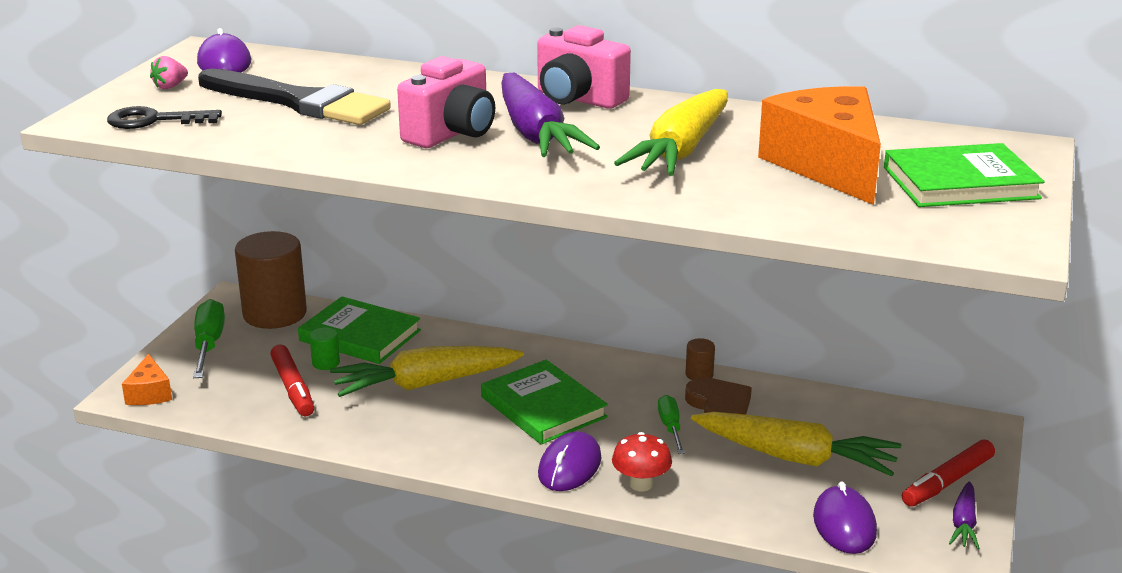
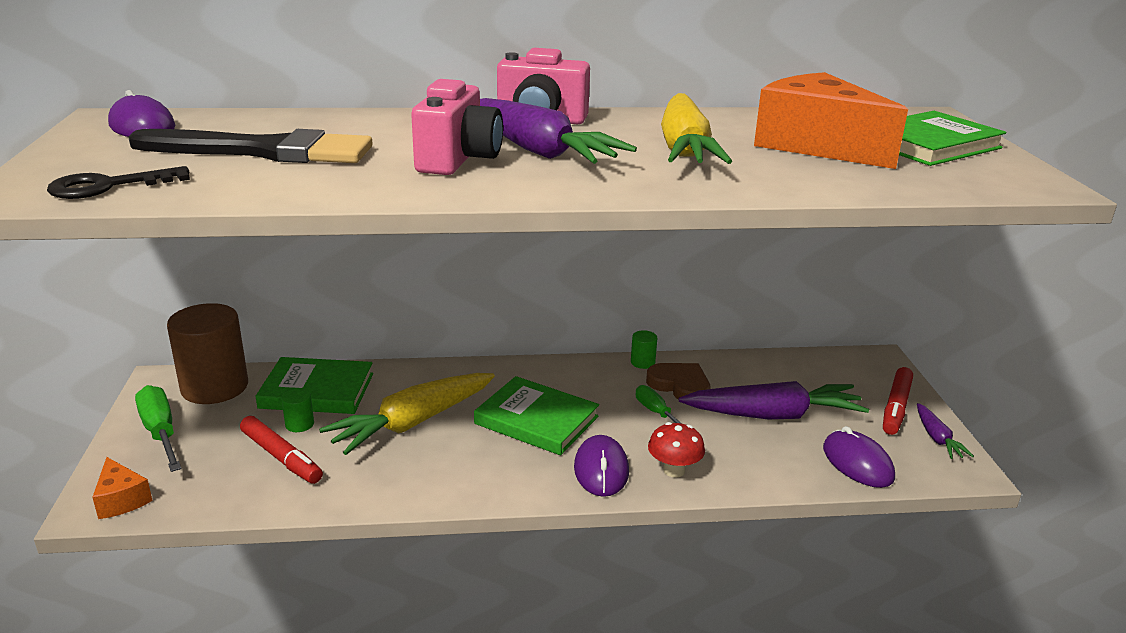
camera: 25 degrees left, 0 degrees up
pink strawberry [150,56,188,89] -> none
brown cylinder [685,338,715,380] -> green cylinder [631,330,658,369]
yellow carrot [691,412,901,476] -> purple carrot [679,381,869,419]

